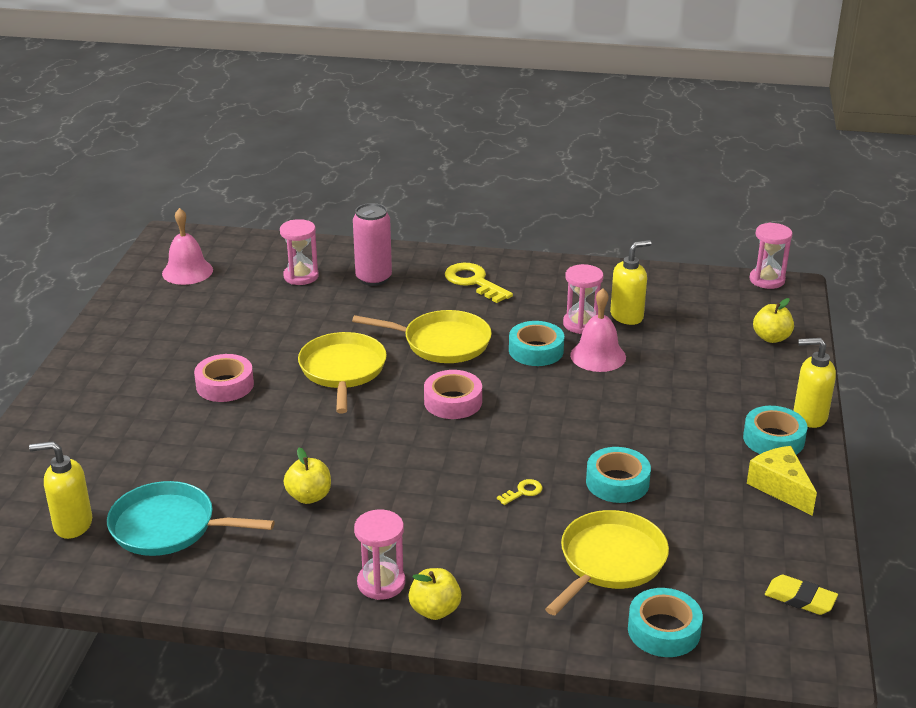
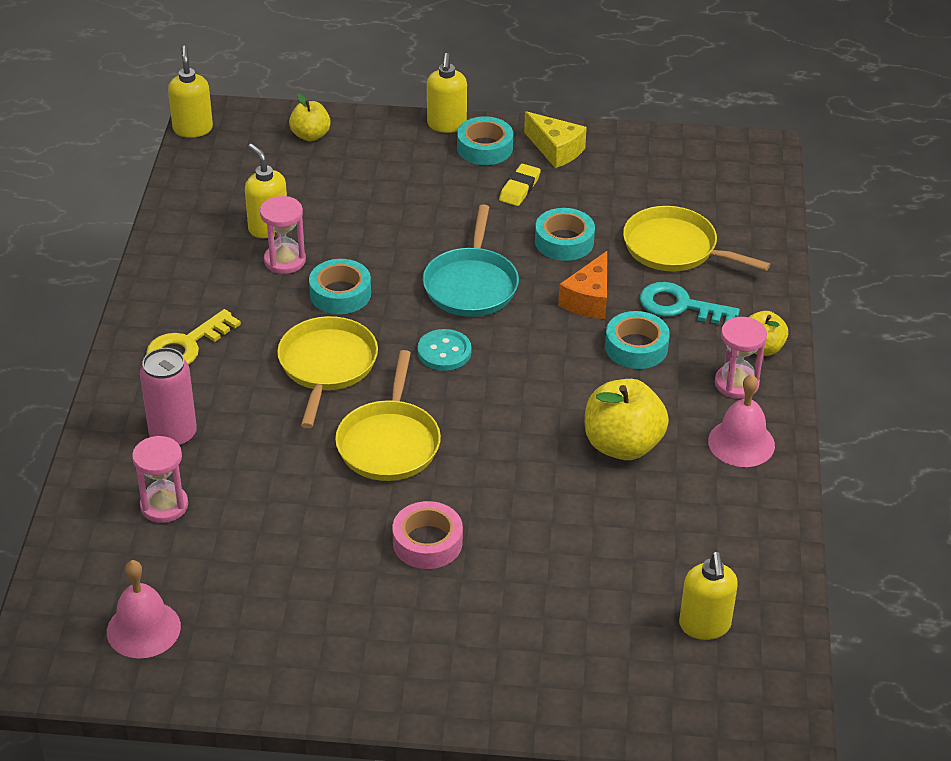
camera: 95 degrees left, 10 degrees up
turquoise pan [107,481,275,556] -> turquoise pan moved to [423,204,519,317]
yellow apple [284,448,331,504] -> yellow apple [585,379,669,460], size x1.70
yellow pan [298,332,387,414] -> yellow pan turned 75 degrees counterclockwise [335,350,441,481]
pink tape [424,370,482,419] -> turquoise button [417,329,472,371]
yellow key [497,479,543,505] -> orange cheese [558,251,607,319]
pink bell [570,288,626,372] -> pink bell moved to [708,374,775,467]
turquoise tape [628,588,703,657] -> turquoise tape moved to [605,311,670,369]
yellow cheese [747,446,817,516] -> yellow cheese turned 105 degrees counterclockwise [524,111,587,168]
pink hourglass [749,223,793,289] -> yellow soap dispenser [168,45,213,138]
yellow eraser [765,575,838,615] -> yellow eraser moved to [499,164,541,206]
none -> turquoise key [640,282,740,324]

